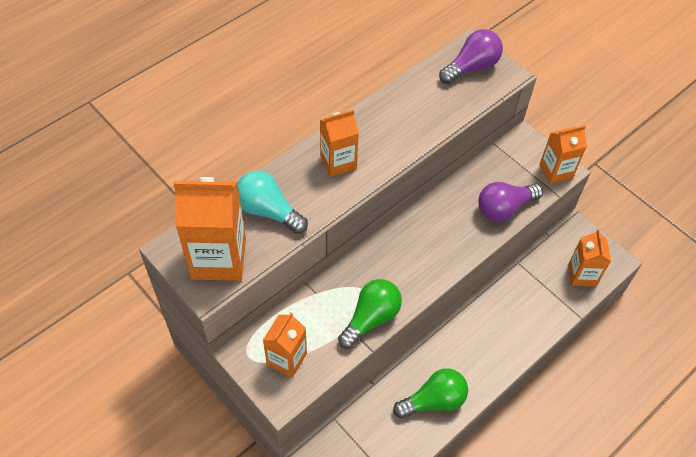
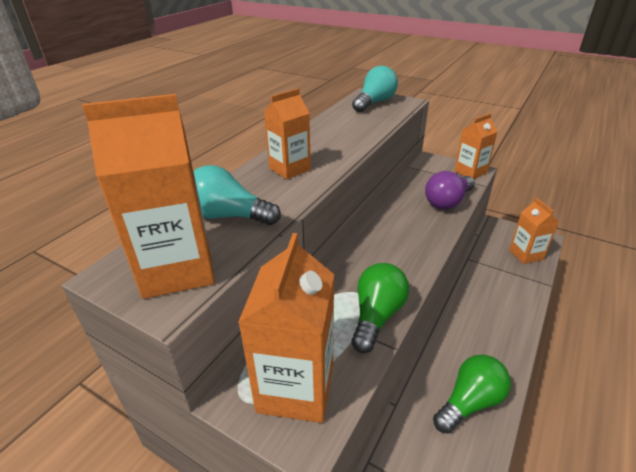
camera: 15 degrees left, 20 degrees down
orange carton [263,312,307,378] -> orange carton [238,233,334,423], size x1.63
purple light bulb [439,29,503,84] -> turquoise light bulb [352,66,398,112]

